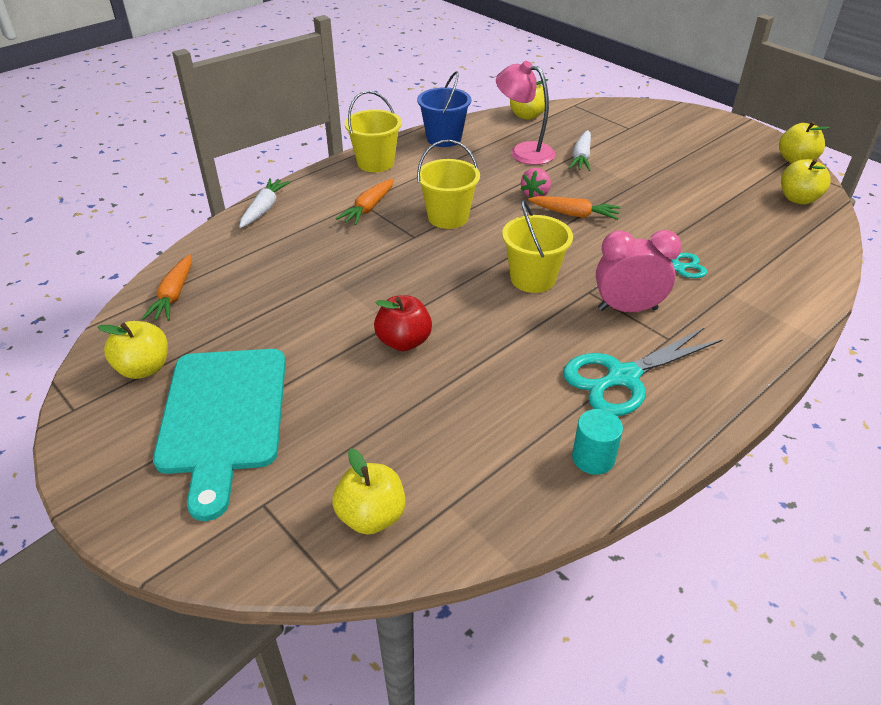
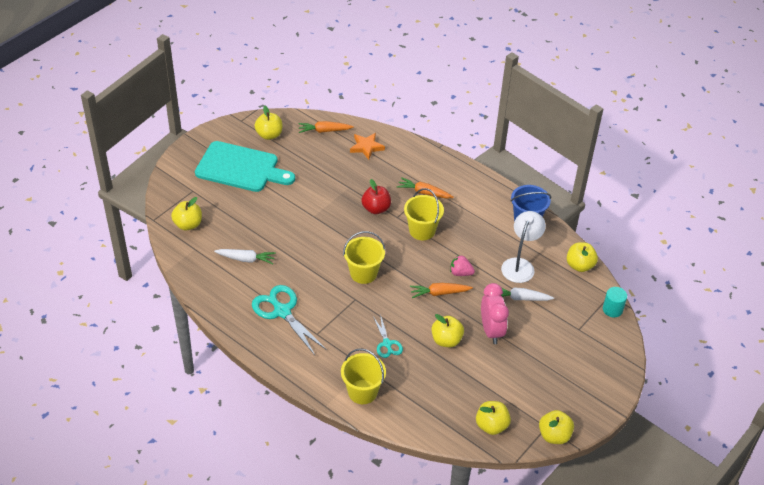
camera: 80 degrees right, 5 degrees up
turquoise cutting board [153,349,286,521] -> turquoise cutting board turned 150 degrees counterclockwise [195,141,295,192]
white carrot [239,178,290,228] -> white carrot moved to [214,249,276,264]
yellow bucket [345,91,402,172] -> yellow bucket moved to [341,348,386,404]
red apple [374,295,432,351] -> red apple moved to [362,179,391,214]
pink lamp [496,61,556,165] -> white lamp [501,211,546,283]
orange carrot [528,196,621,220] -> orange carrot turned 75 degrees clockwise [410,283,473,298]
turquoise cylinder [572,409,623,475] -> turquoise cylinder moved to [603,287,627,317]
pink clock [596,230,682,312] -> pink clock moved to [481,283,509,344]
none -> orange star [350,133,385,160]
none -> yellow apple [431,314,464,347]

